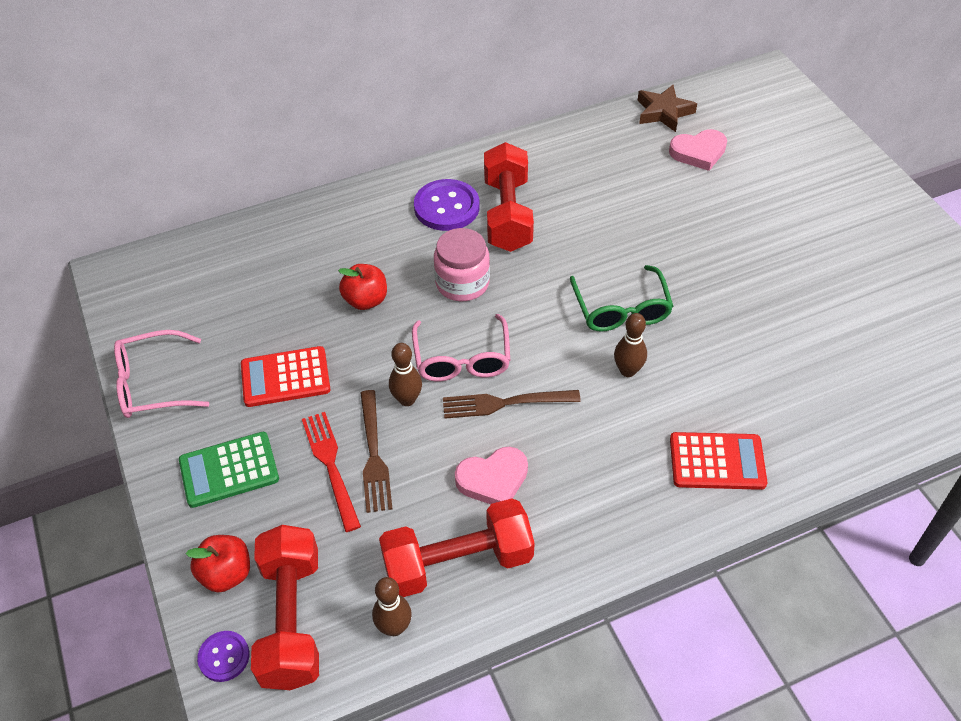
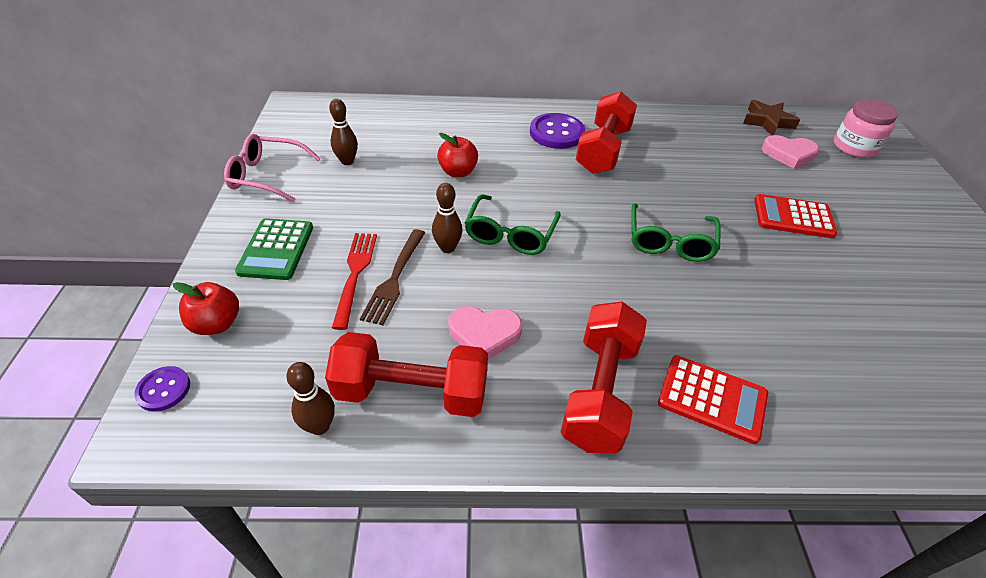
camera: 20 degrees right, 5 degrees down
green calculator [179,432,279,508] -> green calculator turned 90 degrees counterclockwise [235,218,313,280]
red calculator [241,346,330,407] -> red calculator moved to [754,194,837,238]
red dumbbell [251,525,319,690] -> red dumbbell moved to [561,302,647,453]
pink glasses [412,314,510,381] -> green glasses [465,194,561,255]
pink jar [434,228,490,301] -> pink jar moved to [834,99,898,158]
brown fork [443,390,581,419] -> none
brown bowling pin [614,313,647,377] -> brown bowling pin moved to [329,99,358,165]

